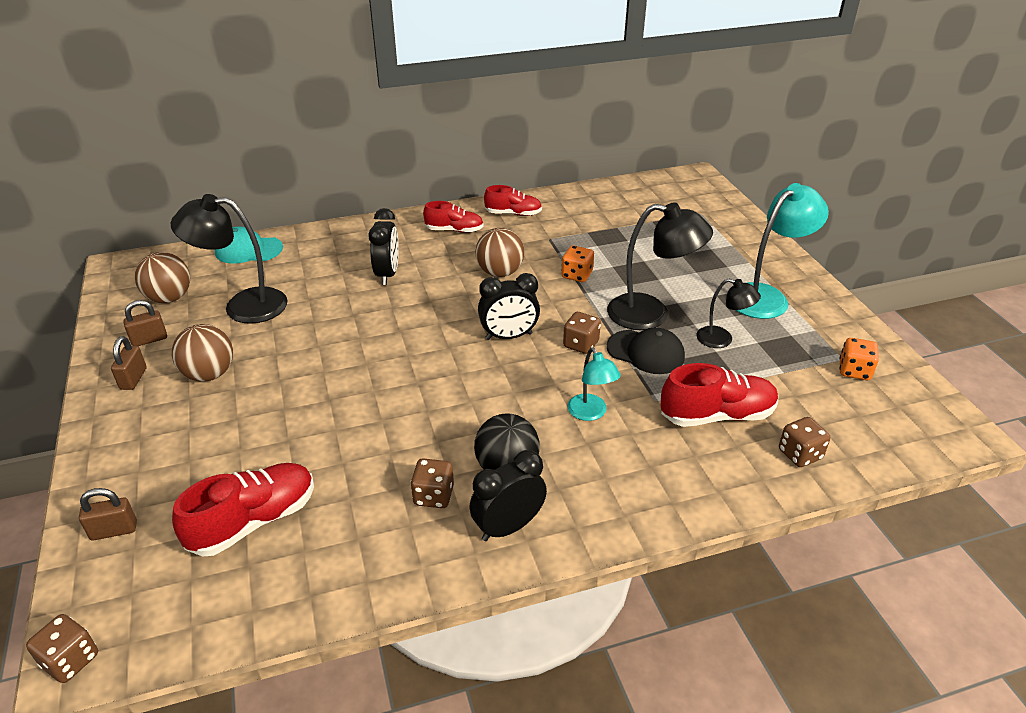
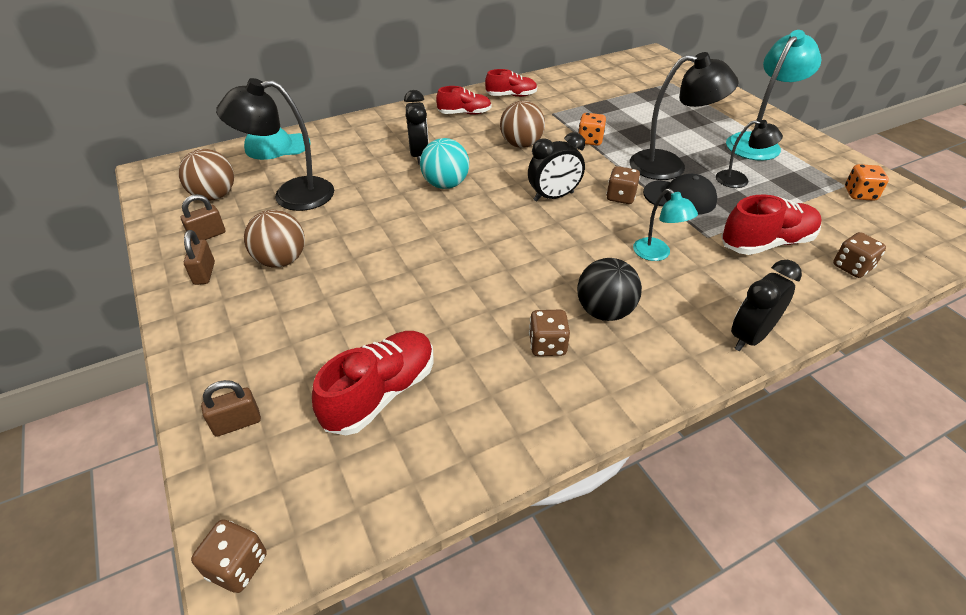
camera: 10 degrees left, 5 degrees up
black clock [469,450,547,541] -> black clock moved to [731,260,802,351]
none -> turquoise ball [420,138,469,189]

